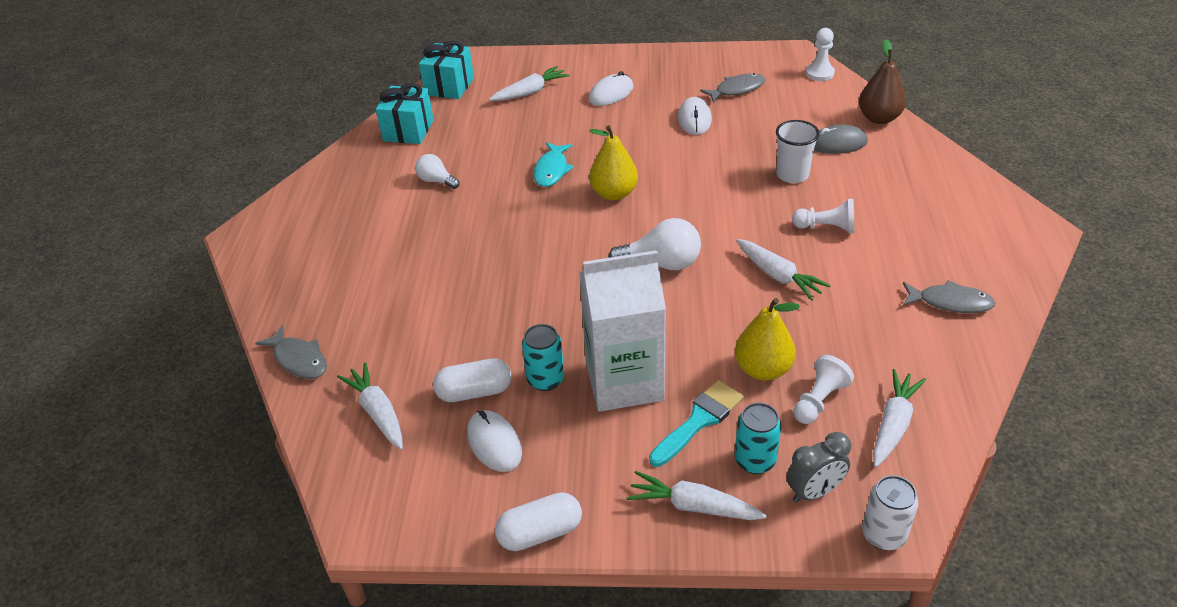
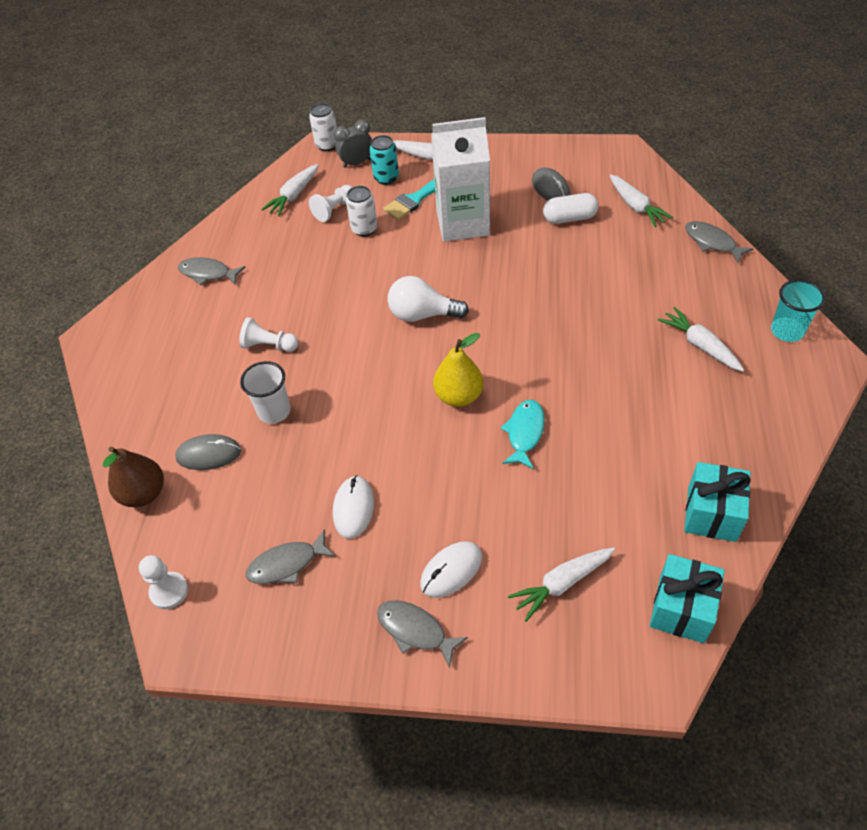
camera: 175 degrees left, 10 degrees up
white light bulb [415,154,460,189] -> none
white mouse [467,410,522,472] -> grey mouse [532,168,570,200]
white capsule [495,492,582,551] -> none
turquoise can [522,324,564,391] -> none
yellow pear [735,298,800,381] -> white can [346,186,378,237]
white carrot [736,239,831,301] -> white carrot moved to [658,307,744,372]
none -> grey fish [377,600,468,668]
none -> turquoise cup [771,279,826,342]

